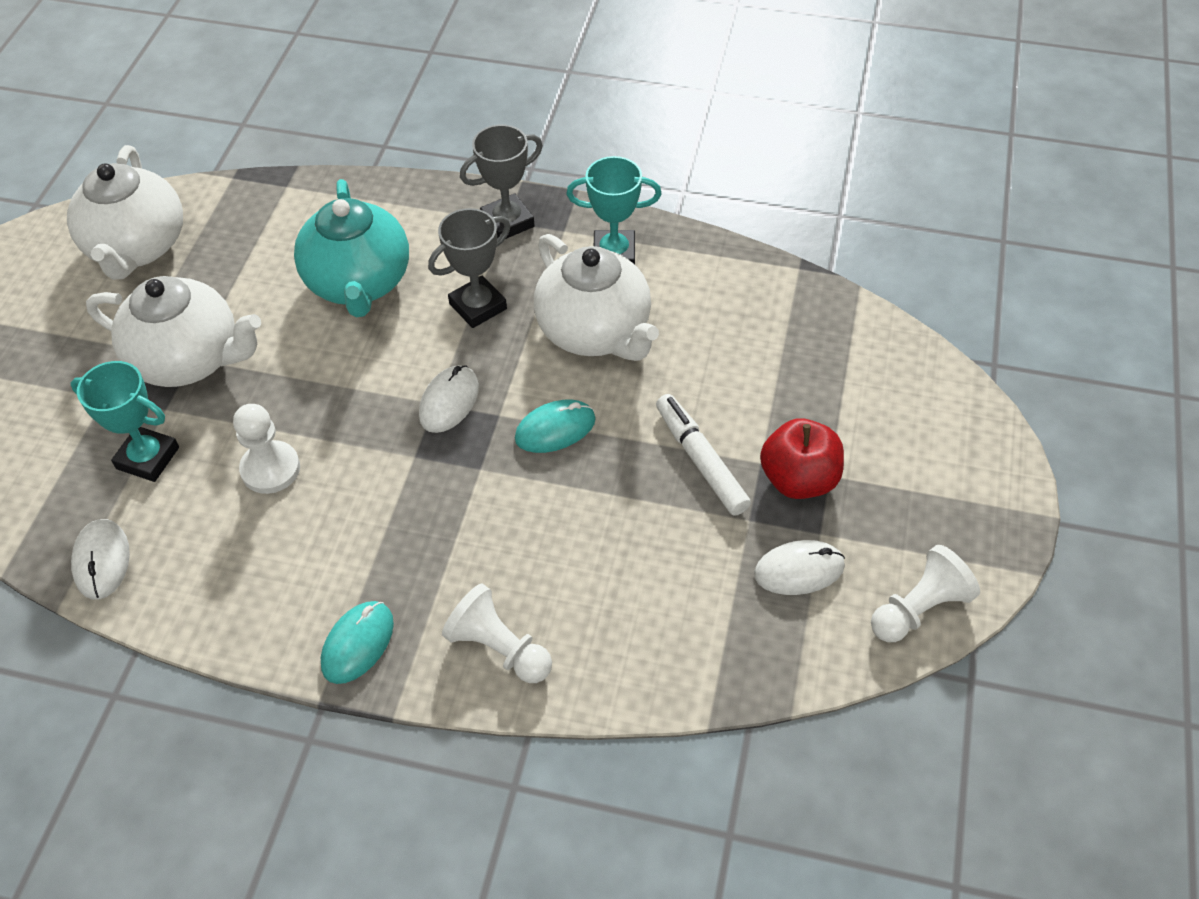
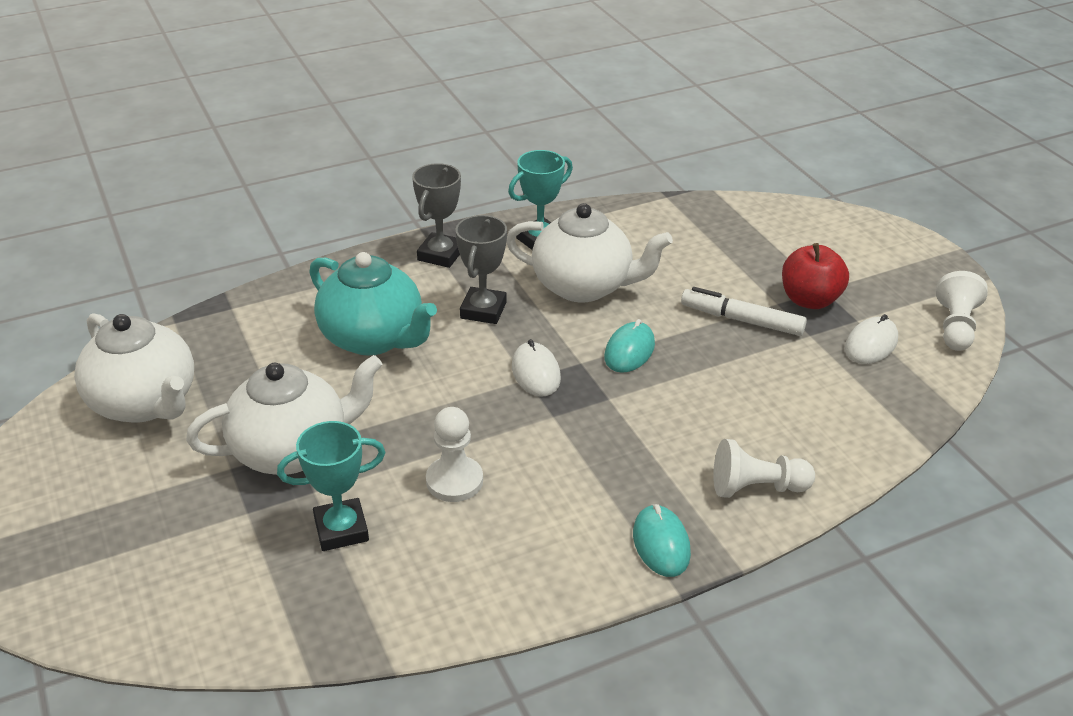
camera: 40 degrees left, 15 degrees down
white mouse [71,519,130,600] -> none

